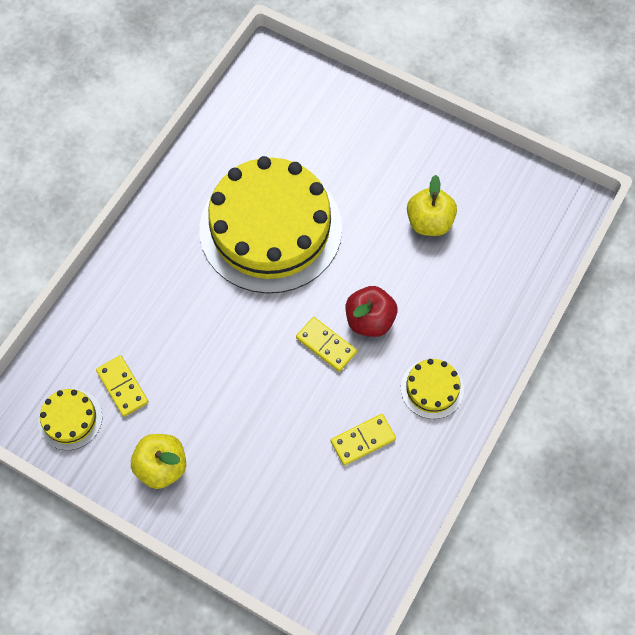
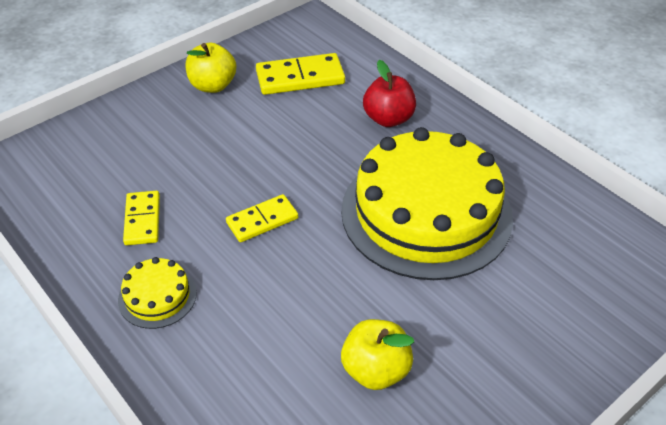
camera: 110 degrees right, 20 degrees down
yellow cake [38,389,103,450] -> none
yellow domino [96,355,149,417] -> yellow domino [256,53,345,95], size x1.53
red apple [346,286,397,337] -> red apple moved to [363,60,416,127]

